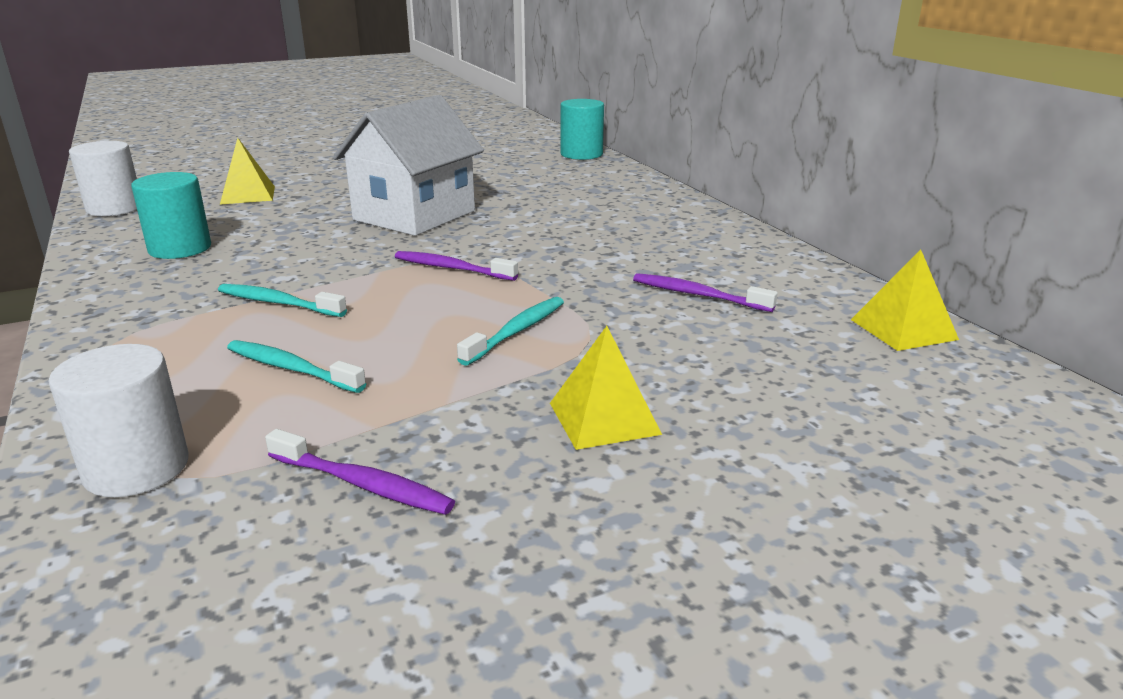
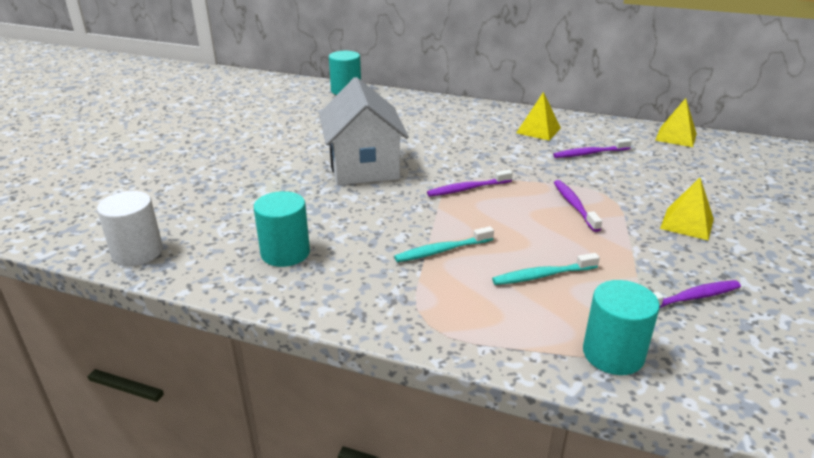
camera: 45 degrees left, 5 degrees up
white cylinder [48,344,188,497] -> turquoise cylinder [583,280,660,375]
yellow pyramid [220,138,275,204] -> yellow pyramid moved to [516,92,561,141]
turquoise toothbrush [457,297,564,366] -> purple toothbrush [554,180,602,232]

